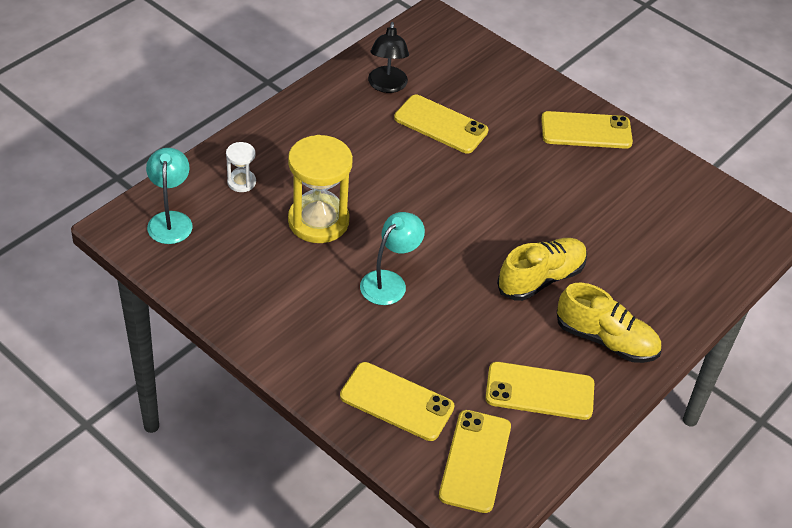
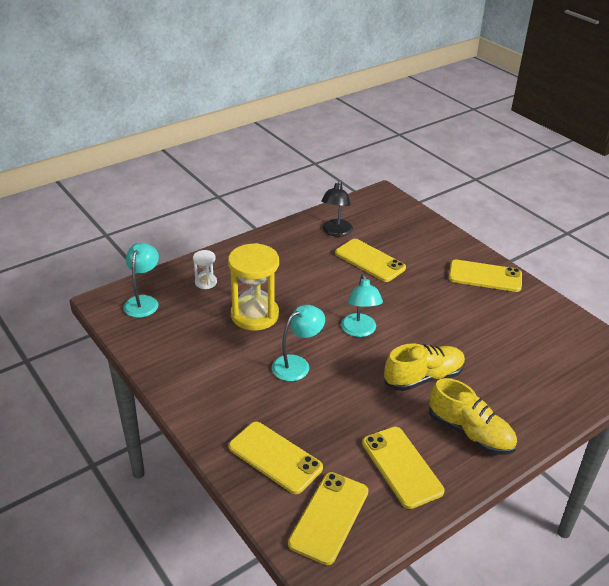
camera: 15 degrees right, 10 degrees down
yellow phone [485,362,594,420] -> yellow phone turned 45 degrees clockwise [362,427,444,509]
none -> turquoise lamp [341,274,383,337]

